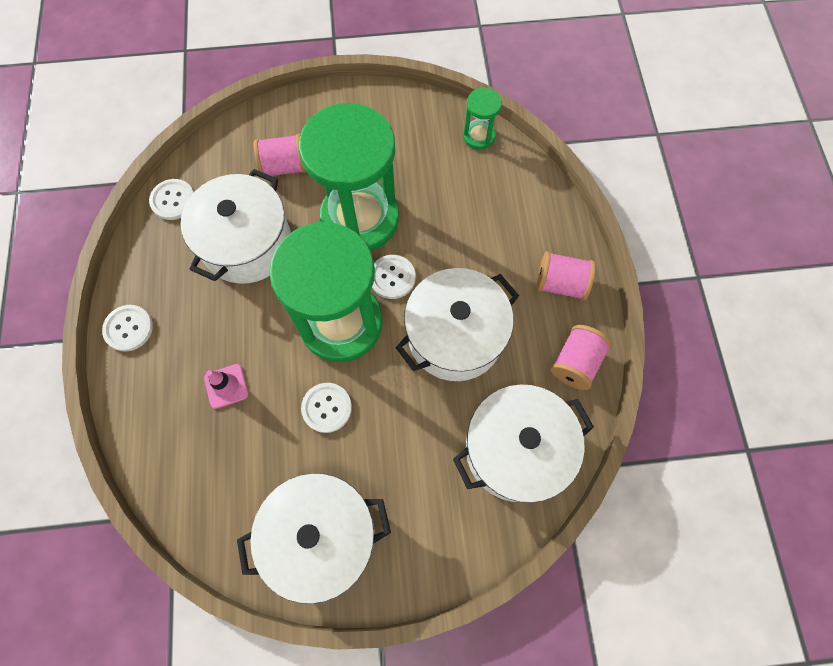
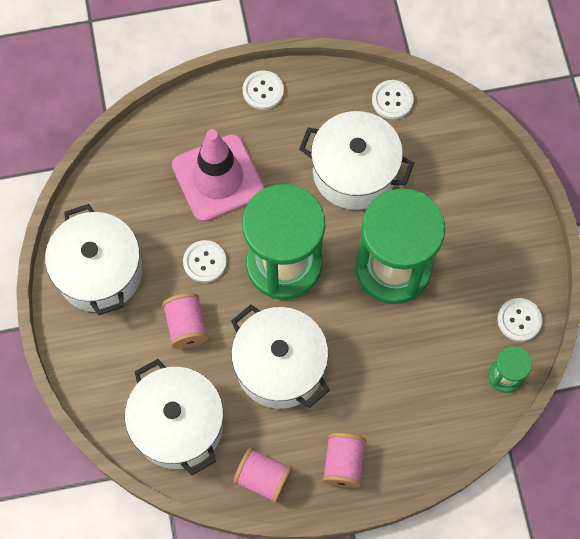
camera: 85 degrees right, 0 degrees up
pink traffic cone [204,364,249,409] -> pink traffic cone [172,129,264,222], size x2.29
pink spool [254,134,307,176] -> pink spool moved to [162,293,209,349]
white button [372,255,416,299] -> white button moved to [497,298,542,342]

